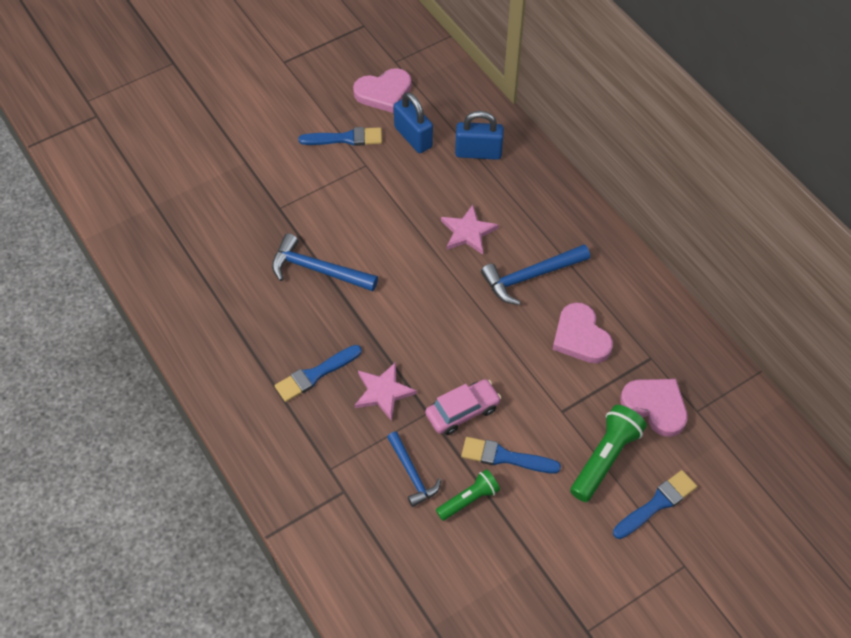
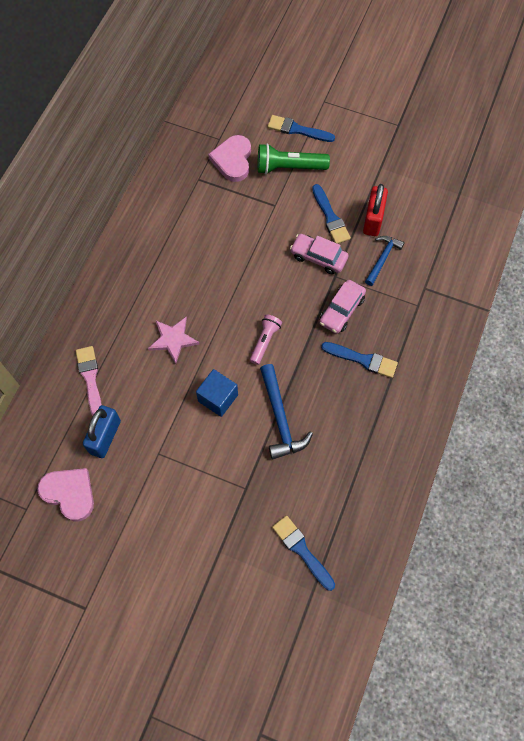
camera: 125 degrees left, 10 degrees up
blue brush [298,127,382,146] -> blue brush moved to [272,516,335,591]
pink star [355,362,417,421] -> pink car [319,280,366,334]
green flashlight [436,469,500,521] -> red padlock [363,184,388,236]
blue padlock [455,111,504,160] -> pink brush [76,346,102,416]
blue hammer [481,244,590,305] -> none
pink heart [553,302,613,363] -> none
none -> blue cube [196,369,238,417]
none -> pink flashlight [250,315,282,365]

